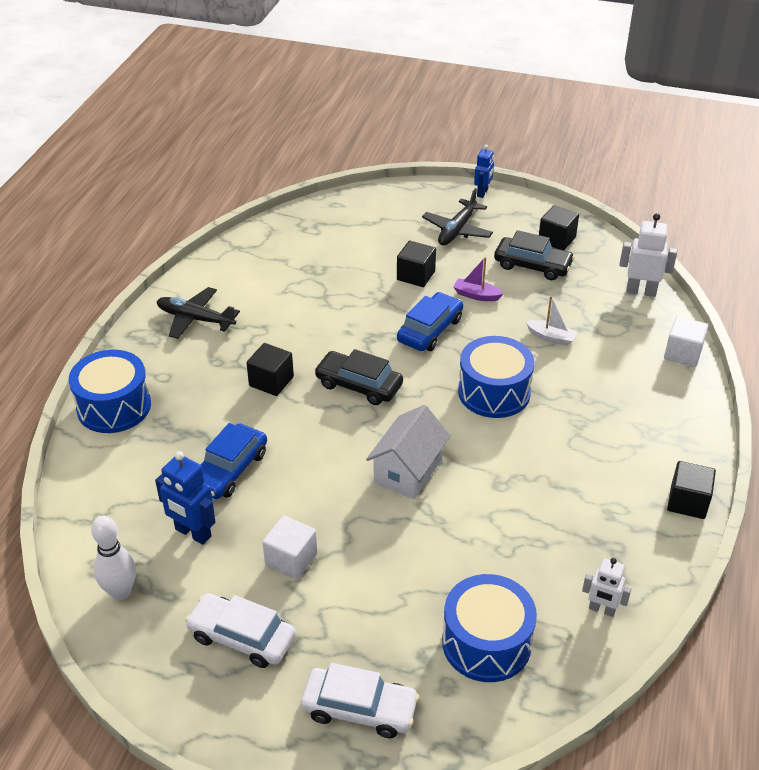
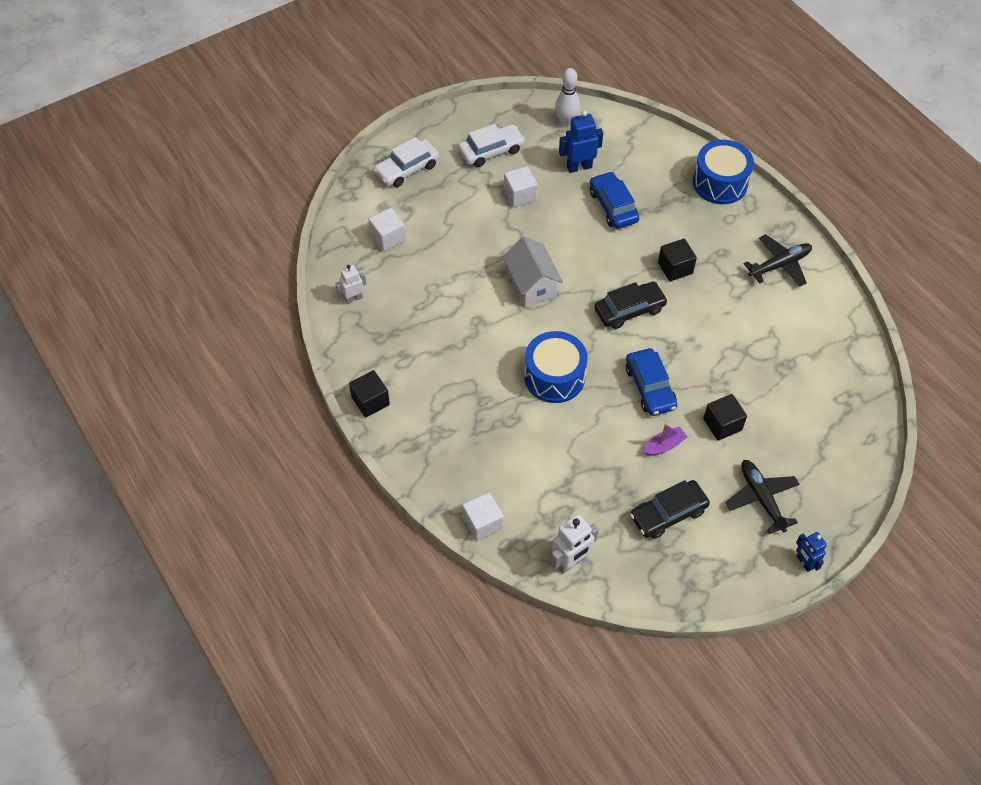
camera: 130 degrees right, 15 degrees up
blue drum [442,574,537,682] -> white cube [369,208,406,251]
white boat [526,296,577,346] -> none
black cube [539,205,579,250] -> none

